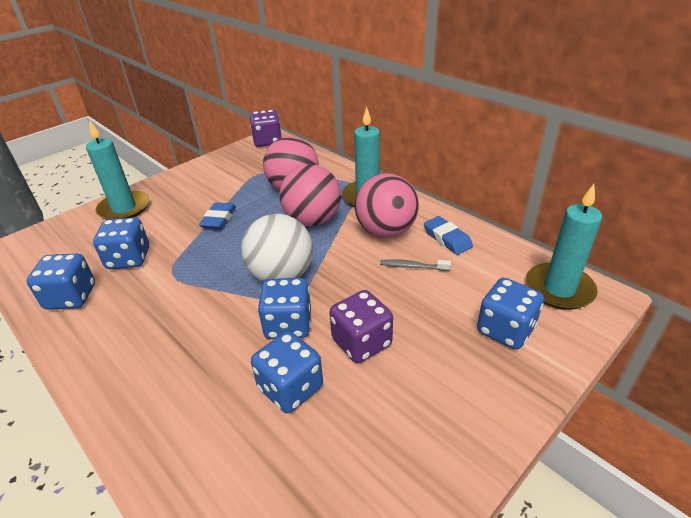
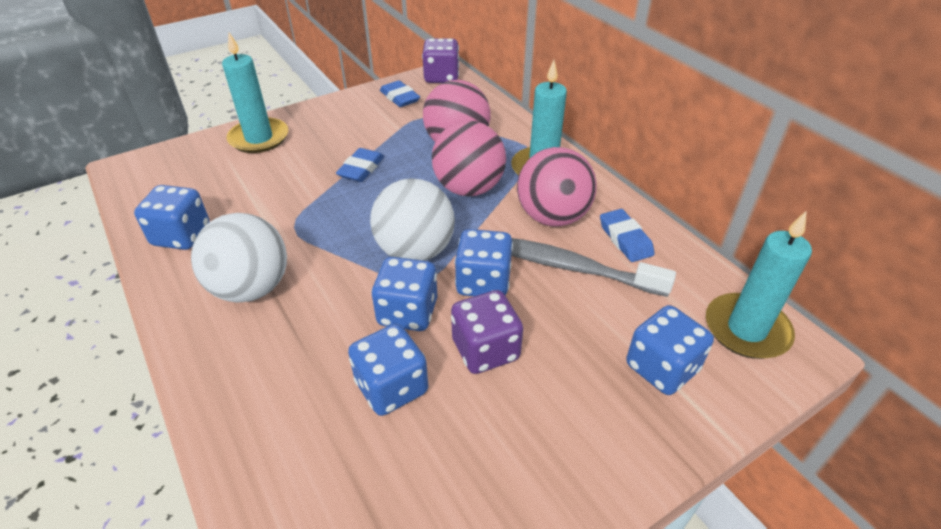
camera: 10 degrees right, 5 degrees up
blue dice [93,217,149,269] -> blue dice moved to [455,229,513,296]
grey toothbrush [380,259,451,271] -> grey toothbrush [511,238,676,297], size x2.12
none -> white ball [191,213,287,303]
none -> blue eraser [380,80,420,107]

